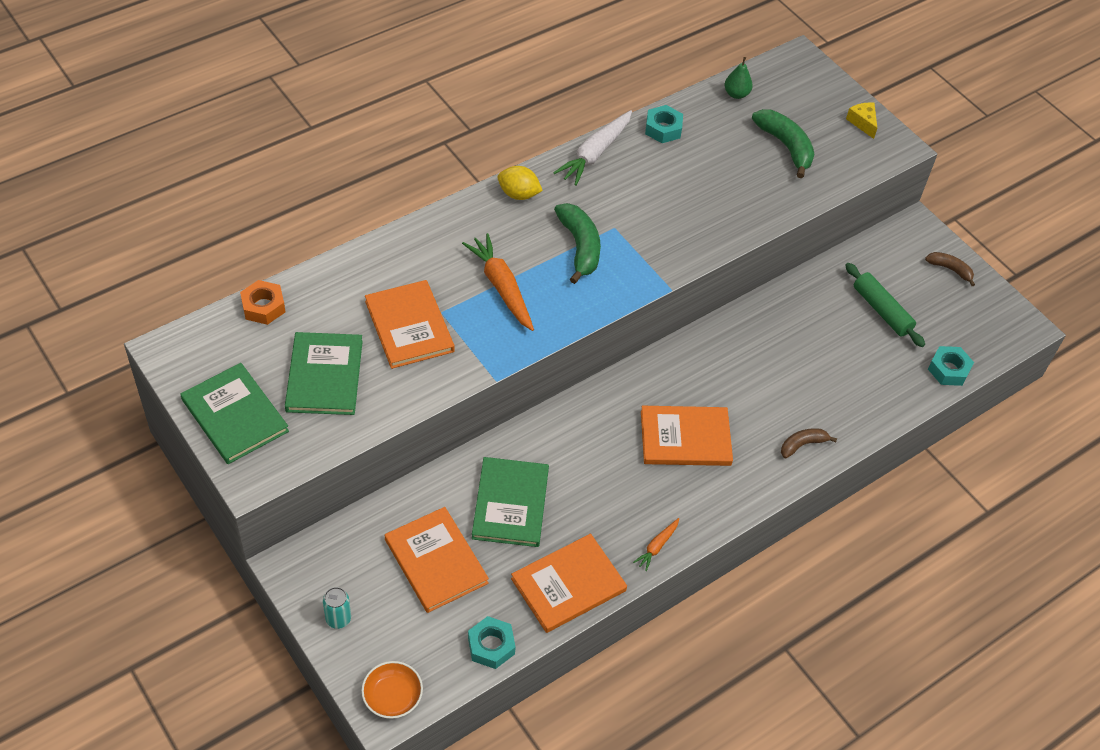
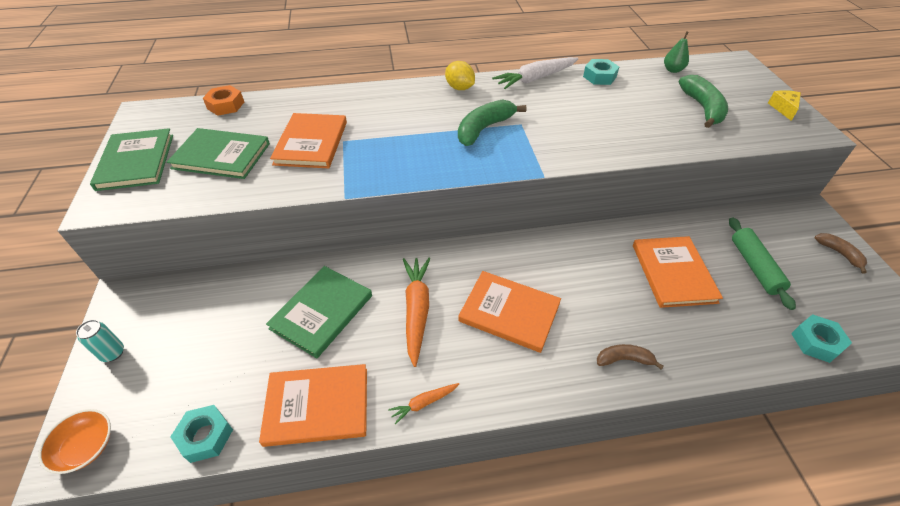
camera: 30 degrees right, 5 degrees down
green book [285,332,363,415] -> green book turned 75 degrees clockwise [167,128,270,179]
orange book [385,507,489,613] -> orange book moved to [633,236,723,308]
orange carrot [462,233,534,331] -> orange carrot moved to [403,258,430,367]
green banana [554,203,601,284] -> green banana turned 150 degrees counterclockwise [458,99,527,146]

